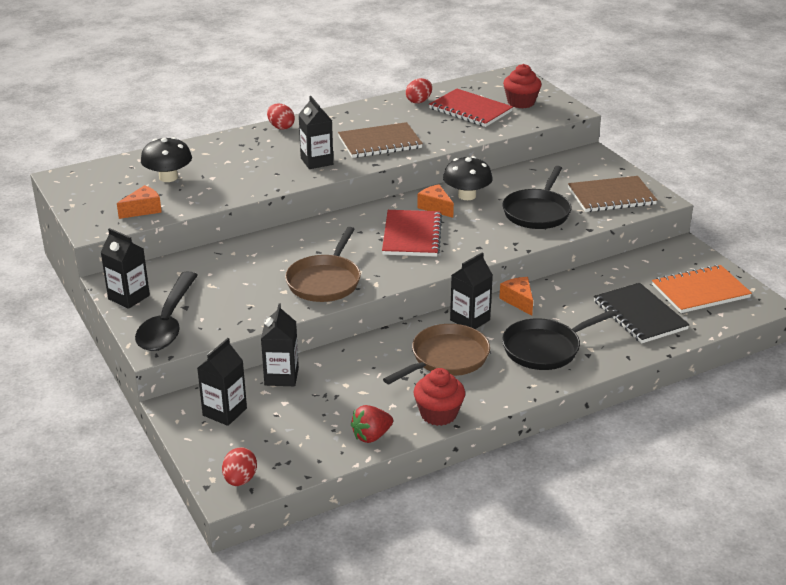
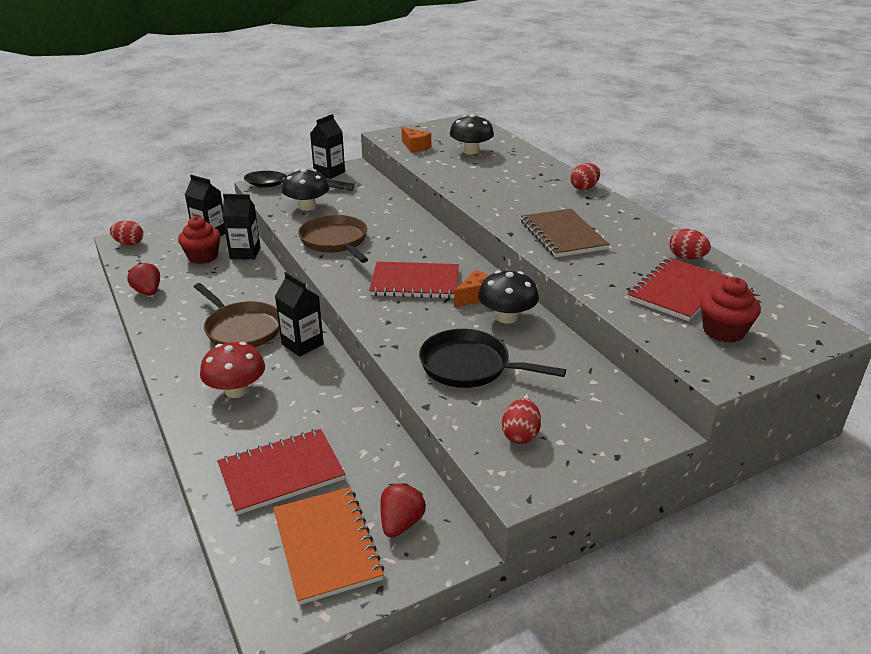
camera: 90 degrees right, 0 degrees up
brown pan [285,227,361,302] -> brown pan turned 45 degrees clockwise [298,215,368,263]
black carton [298,96,333,169] -> none
red cupcake [413,368,465,426] -> red cupcake moved to [178,217,221,264]
orange cheese [499,277,533,316] -> none
black pan [502,310,616,370] -> red mushroom [200,342,265,398]
brown notebook [568,176,657,212] -> red egg [502,398,541,444]
black notebook [594,283,690,344] -> red notebook [217,429,345,515]
none -> black mushroom [282,168,329,211]
none -> red strawberry [380,483,426,538]

